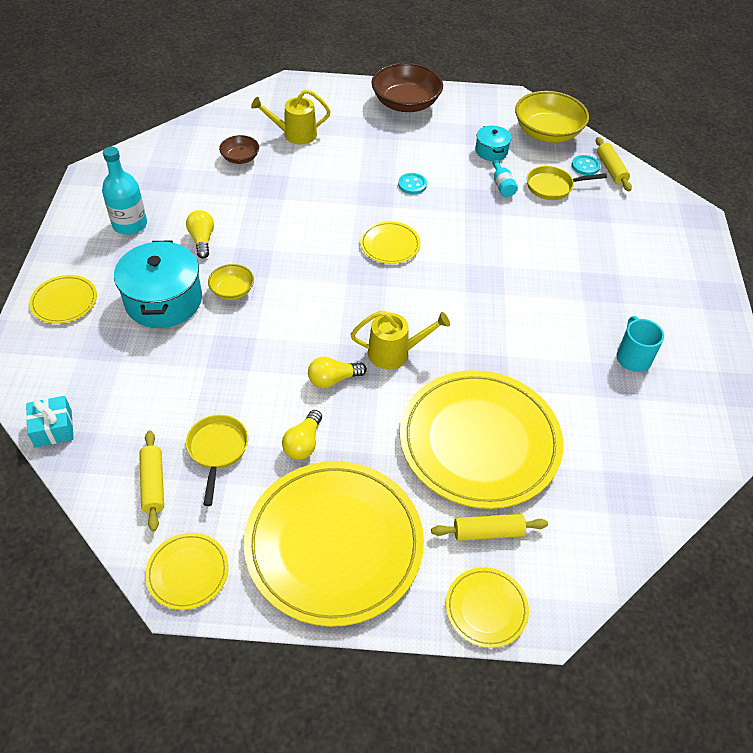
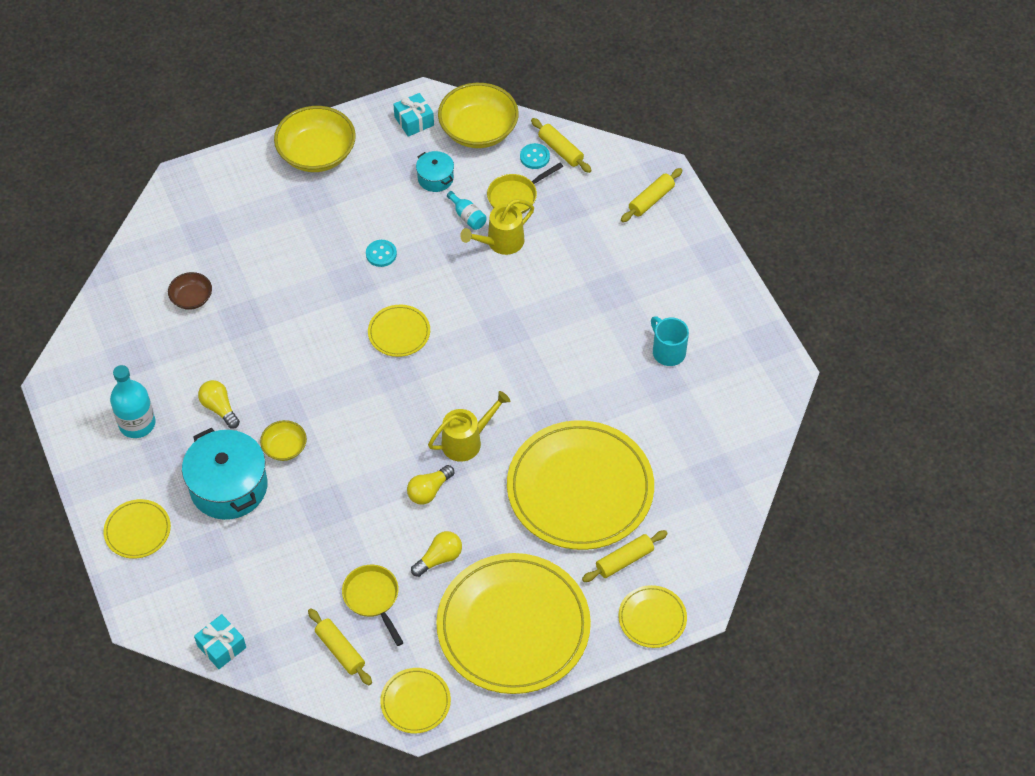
camera: 25 degrees left, 5 degrees up
yellow watering can [251,89,331,145] -> yellow watering can moved to [460,199,534,255]
yellow light bulb [282,410,322,460] -> yellow light bulb turned 120 degrees counterclockwise [411,531,462,577]
brown bowl [372,63,443,112] -> yellow bowl [274,106,356,172]
none -> turquoise gift [393,93,434,137]
none -> yellow rolling pin [621,168,683,222]

